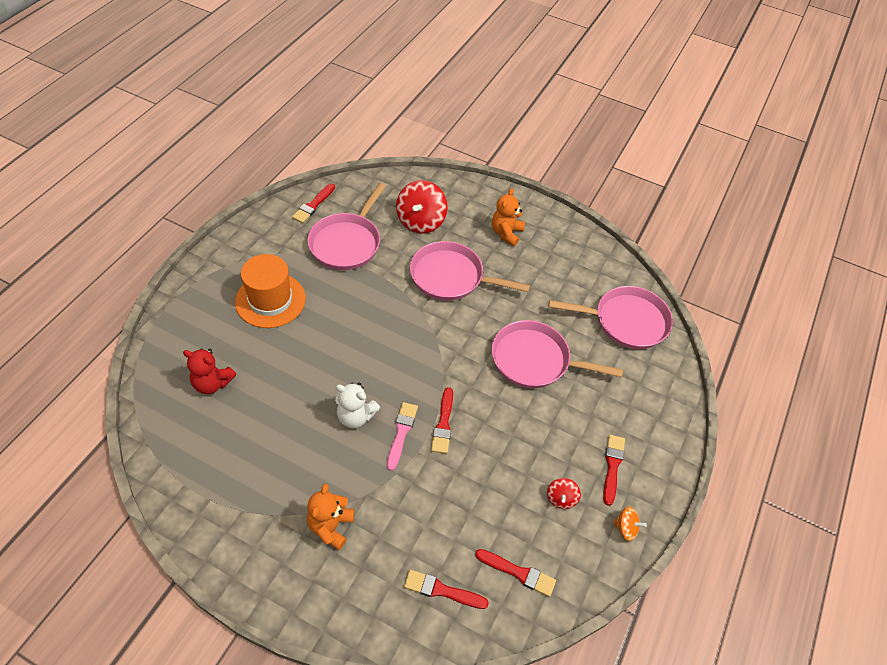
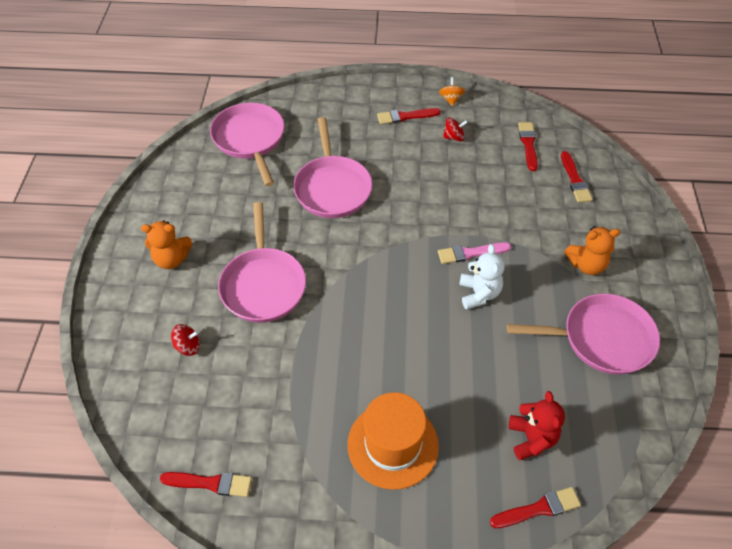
camera: 110 degrees left, 0 degrees up
pink pan [308,183,386,270] -> pink pan moved to [507,293,660,375]
red spinning top [396,180,448,234] -> red spinning top [171,324,200,356], size x0.50
red brush [431,387,453,454] -> red brush moved to [490,487,581,528]

